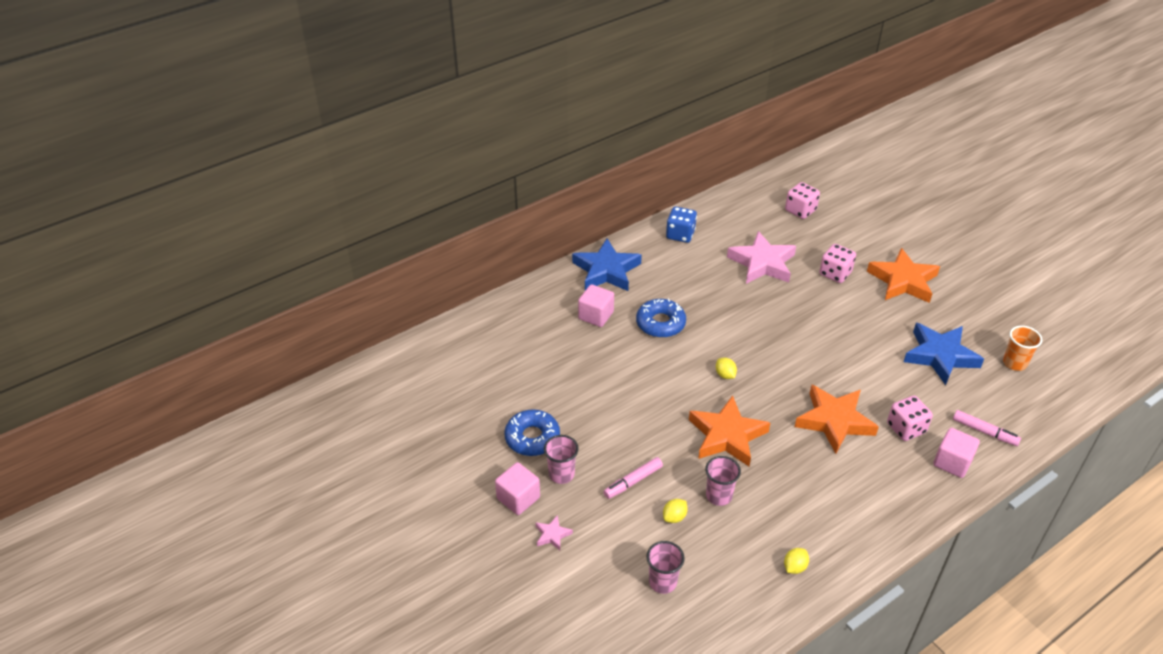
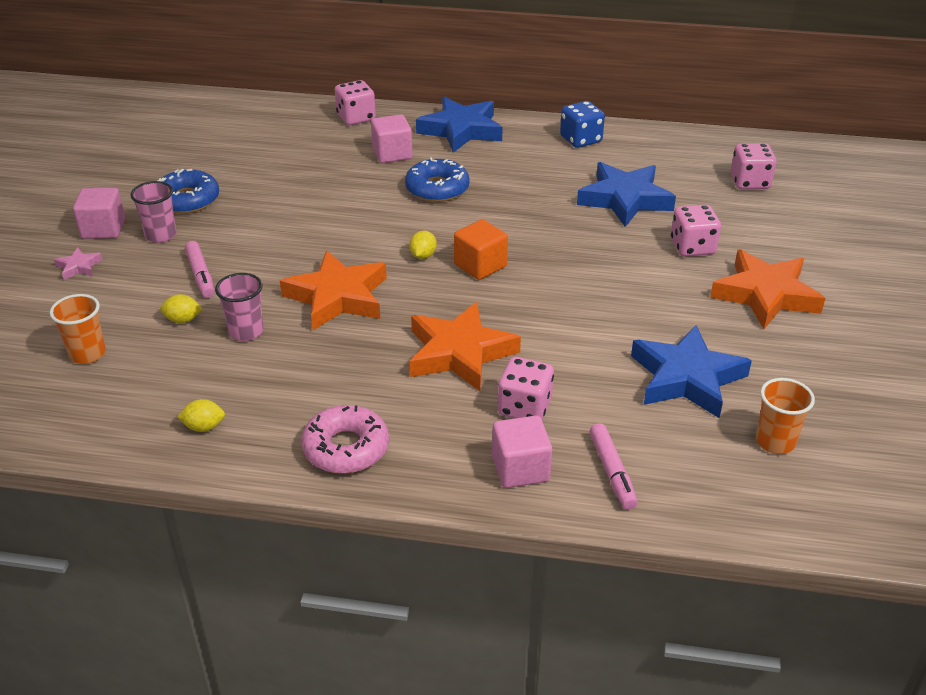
camera: 45 degrees right, 5 degrees down
pink marker [603,457,663,499] -> pink marker turned 120 degrees counterclockwise [185,241,215,298]
pink cup [647,541,685,594] -> orange cup [50,294,106,364]
pink star [727,231,796,284] -> blue star [577,162,676,227]
none -> pink donut [301,405,389,474]
none -> pink dice [335,80,376,125]
none -> orange cube [454,219,508,280]

